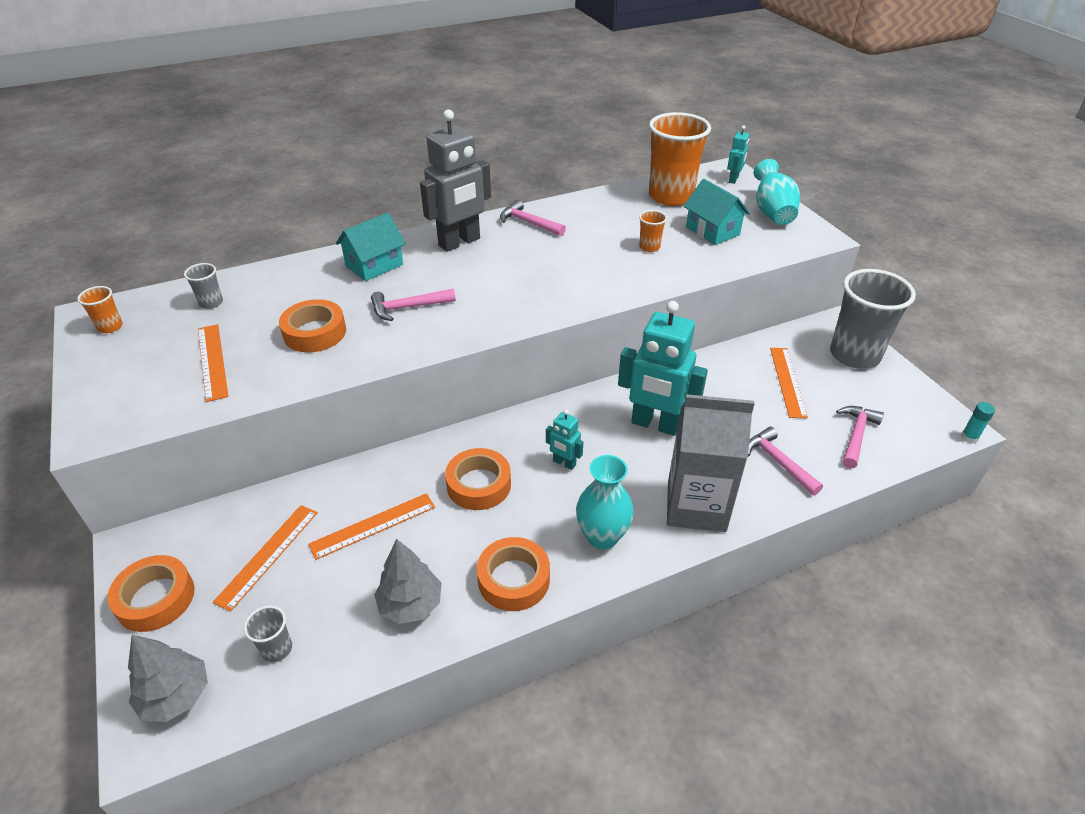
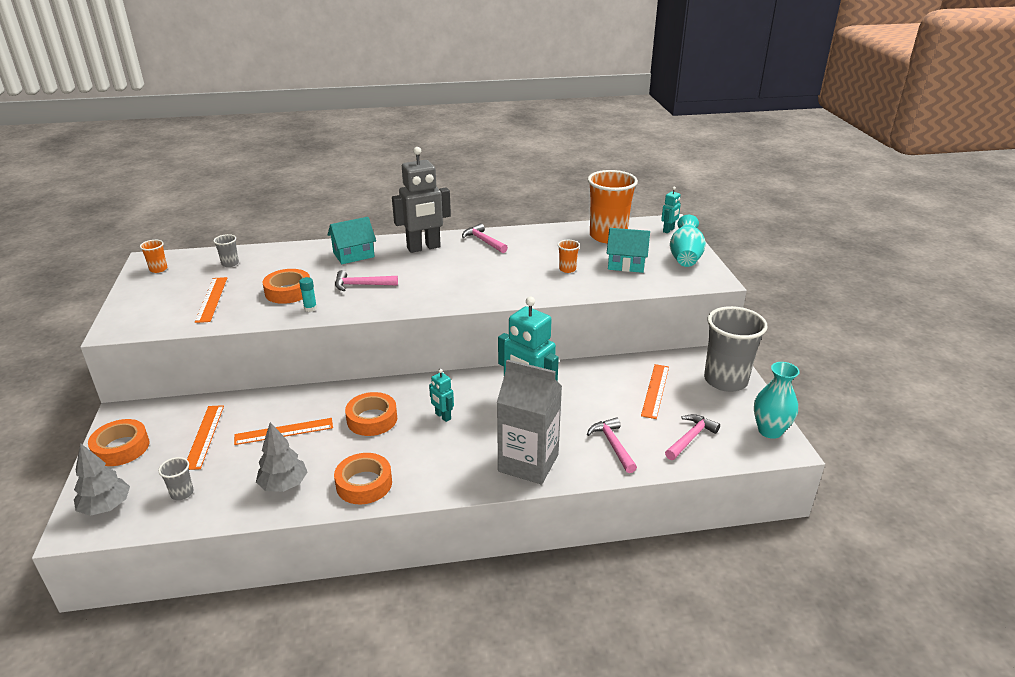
camera: 15 degrees right, 10 degrees down
orange ruler [213,505,318,612] -> orange ruler turned 45 degrees counterclockwise [187,405,224,470]
turquoise vase [576,455,634,550] -> turquoise vase moved to [754,362,800,439]
turquoise house [684,179,750,245] -> turquoise house turned 60 degrees counterclockwise [607,228,650,273]
turquoise glue stick [961,402,995,443] -> turquoise glue stick moved to [299,277,317,312]

